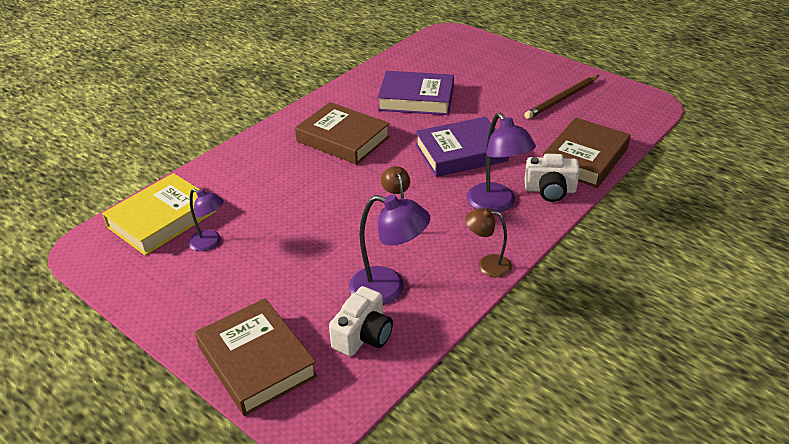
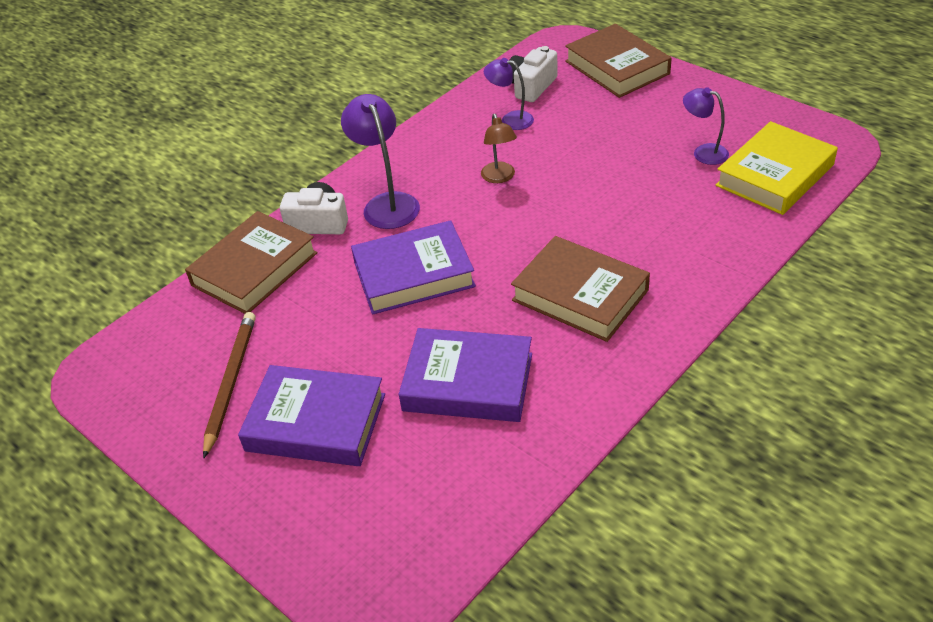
camera: 175 degrees left, 5 degrees up
purple lamp [349,194,430,305] -> purple lamp [484,58,534,130], size x0.62
brown lamp [465,208,512,278] -> none
brown pencil [524,75,599,119] -> brown pencil turned 45 degrees counterclockwise [203,312,256,459]
none -> purple book [238,365,385,466]

